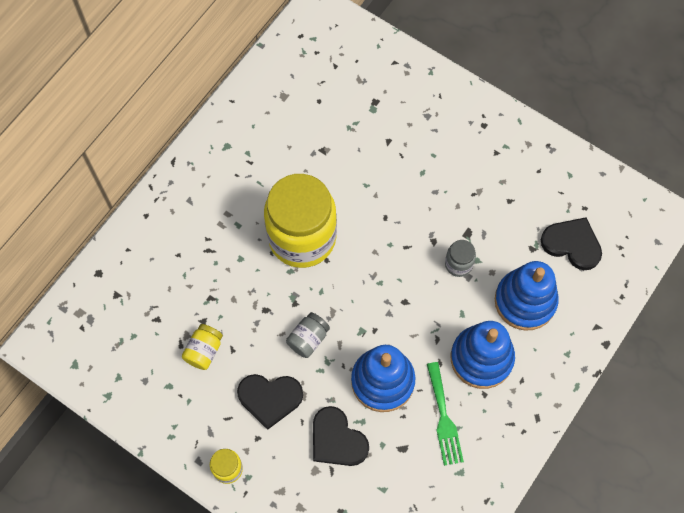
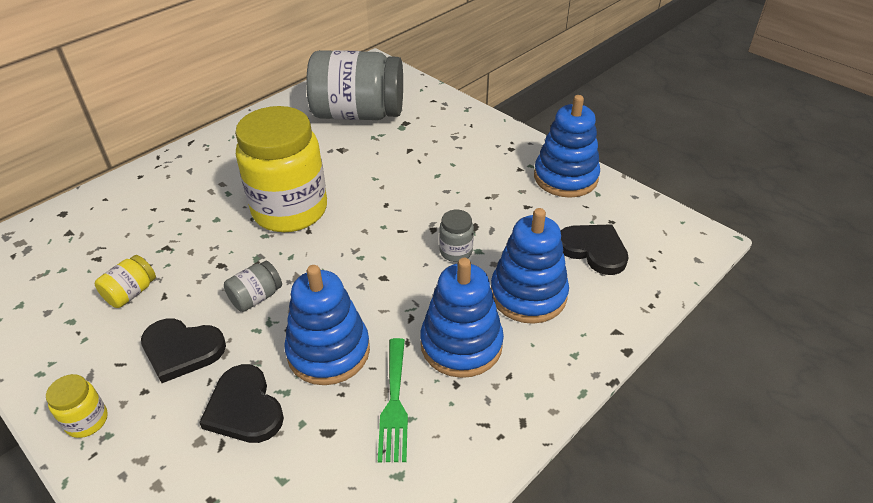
camera: 10 degrees right, 25 degrees down
none -> grey jar [306,50,403,120]
none -> blue stacking toy [534,95,600,198]

